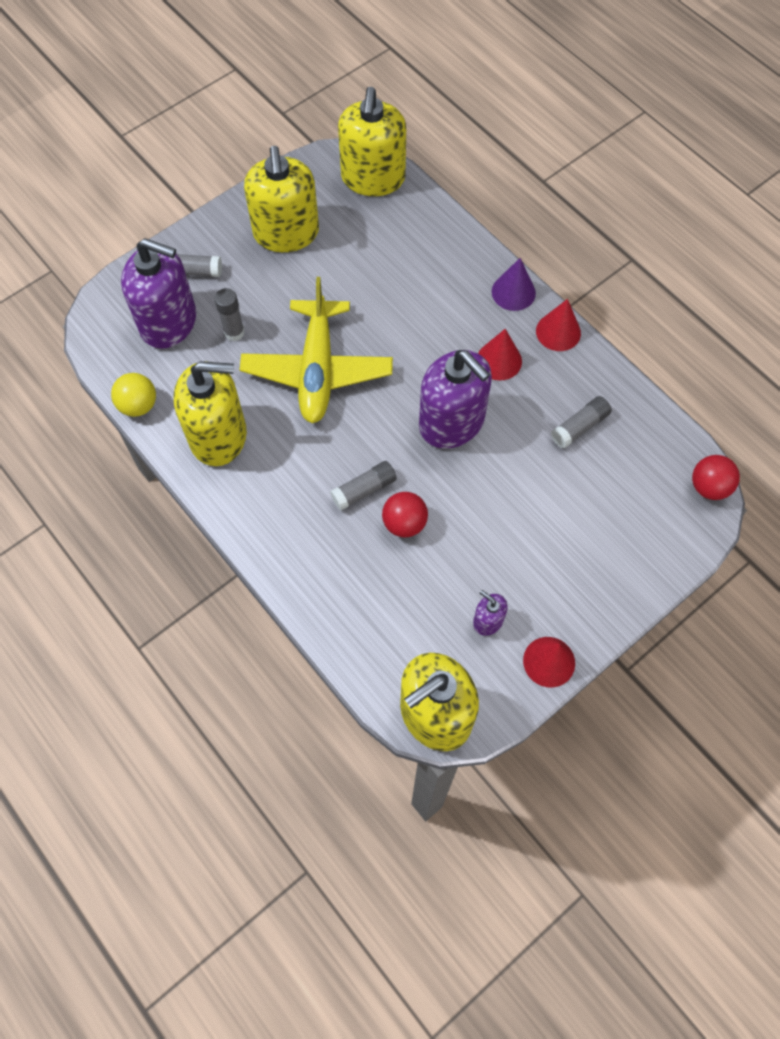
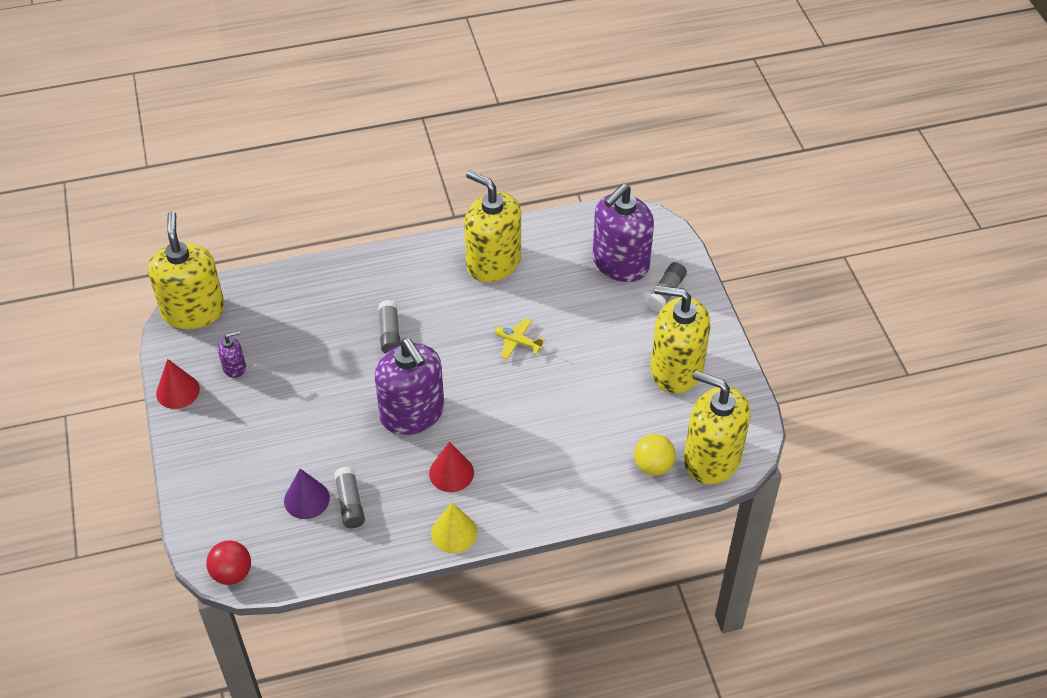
camera: 115 degrees right, 15 degrees down
yellow ball [111,373,156,417] -> yellow ball moved to [634,434,676,476]
yellow soap dispenser [174,361,247,466] -> yellow soap dispenser turned 105 degrees clockwise [464,170,521,282]
grey glue stick [214,288,245,341] -> none
yellow plane [240,277,393,423] -> yellow plane [495,318,545,359], size x0.40
red ball [382,492,428,538] -> none
purple soap dispenser [419,350,492,449] -> purple soap dispenser turned 105 degrees counterclockwise [374,338,444,435]
purple cone [492,258,536,311] -> purple cone moved to [284,469,330,519]
red cone [536,299,581,351] -> yellow cone [431,503,477,553]

